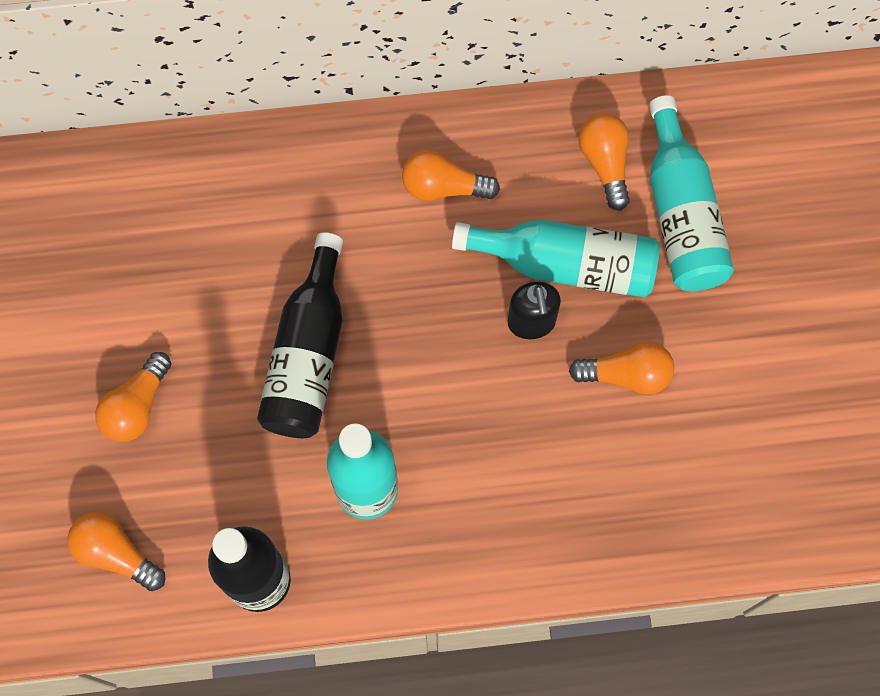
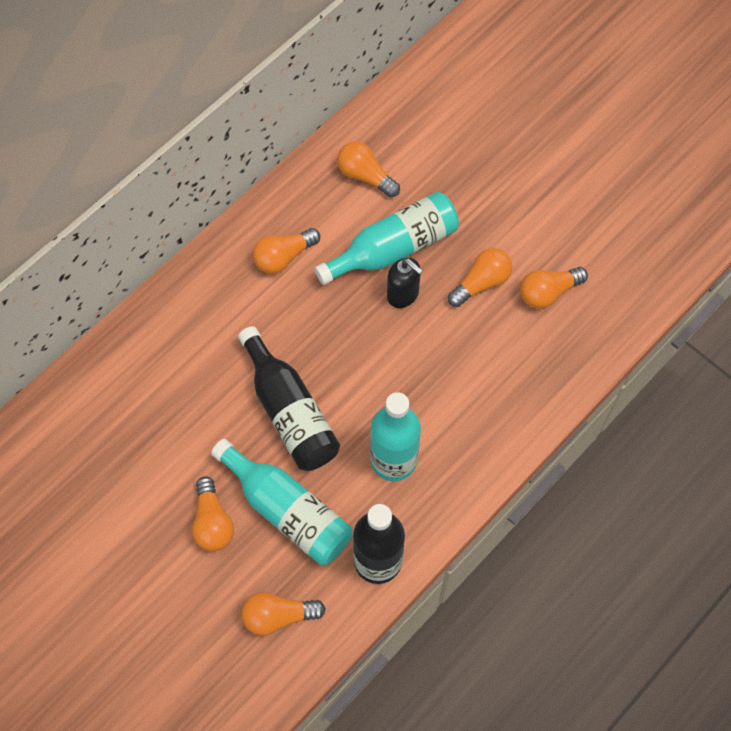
camera: 40 degrees left, 5 degrees down
turquoise bottle [649,95,734,291] -> turquoise bottle moved to [211,439,352,565]
none -> orange light bulb [520,267,588,309]

